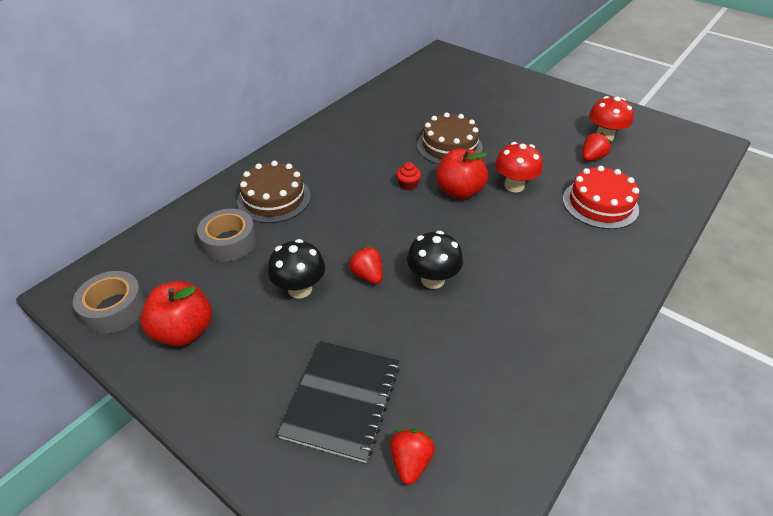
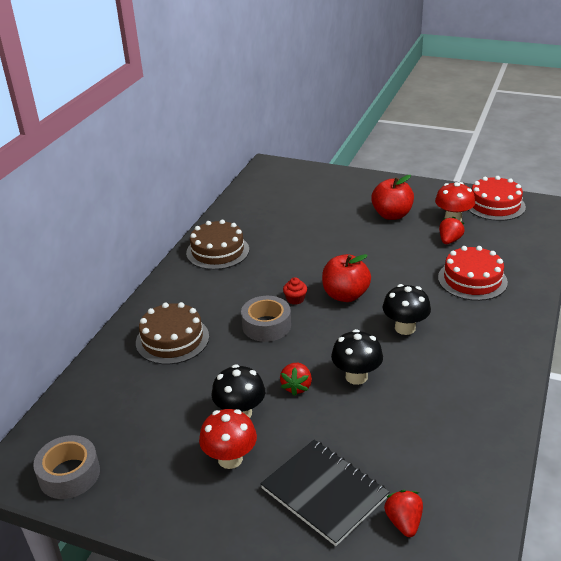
camera: 15 degrees left, 10 degrees down
red apple [140,281,212,347] -> red apple moved to [371,175,414,220]
grey tape [197,209,257,262] -> grey tape moved to [241,296,291,342]
black notebook [277,341,400,463] -> black notebook turned 45 degrees counterclockwise [260,440,389,546]
red strawberry [349,246,383,284] -> red strawberry turned 120 degrees counterclockwise [280,363,312,396]
brown cake [417,112,483,164] -> brown cake moved to [186,220,249,270]
red mushroom [495,142,543,193] -> red mushroom moved to [199,409,257,469]
none -> black mushroom [383,284,431,335]
none -> red cake [468,176,526,221]

